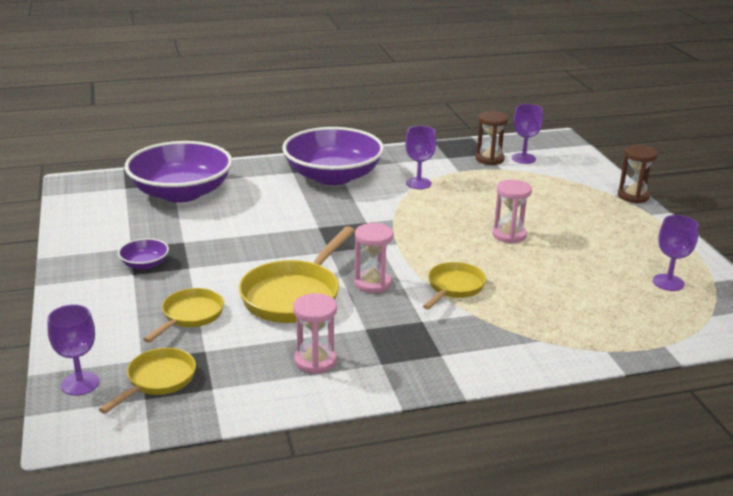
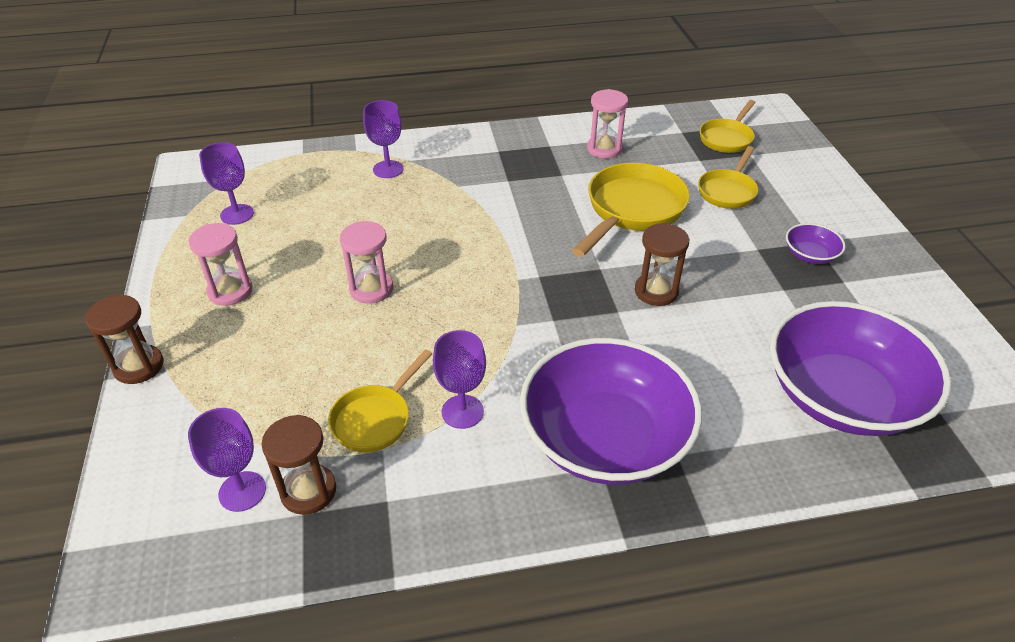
camera: 175 degrees left, 15 degrees up
purple goblet [48,304,99,396] -> purple goblet moved to [363,100,404,178]
pink hourglass [354,223,393,293] -> pink hourglass moved to [189,223,253,306]
yellow pan [423,262,486,310] -> yellow pan moved to [328,349,432,453]
none -> brown hourglass [635,223,689,306]

